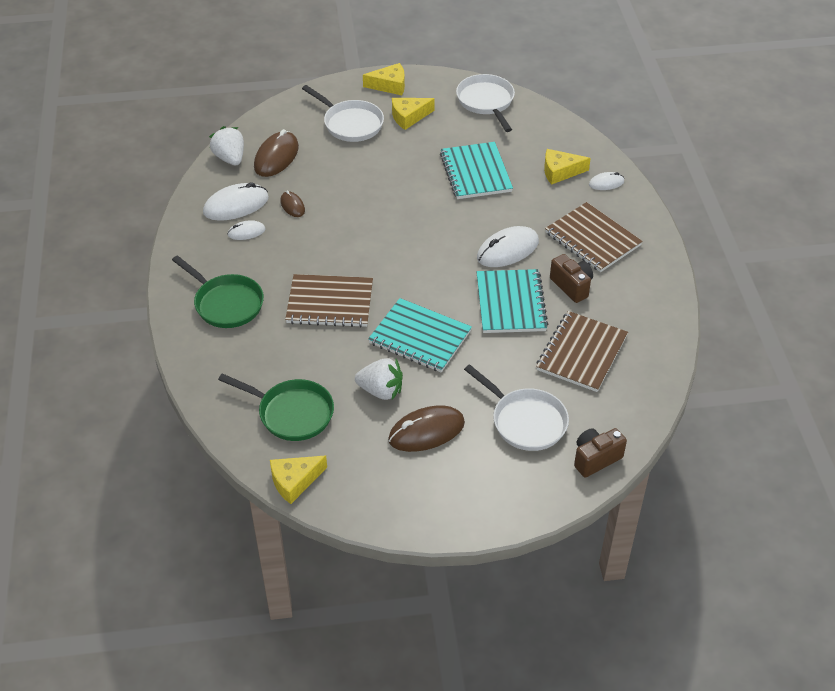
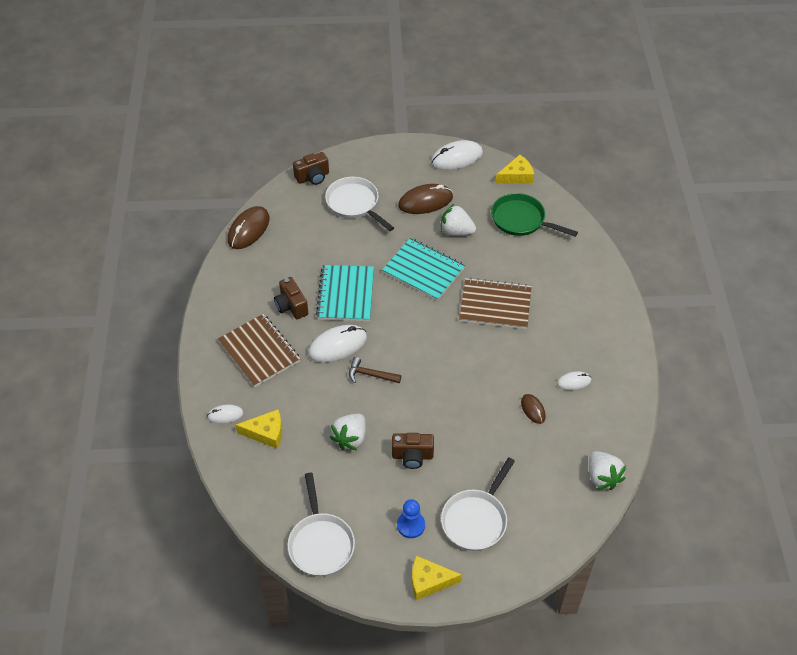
camera: 175 degrees left, 5 degrees up
green pan [172,255,264,328] -> none
white mouse [203,182,269,221] -> white mouse moved to [431,140,483,170]
brown mouse [254,129,299,177] -> brown mouse moved to [228,206,270,249]
white pan [302,85,384,142] -> white pan turned 105 degrees counterclockwise [441,457,515,551]
yellow cheese [392,98,435,130] -> blue pawn [397,499,425,538]
turquoise notebook [440,142,513,199] -> white strawberry [330,414,366,450]
brown notebook [536,311,628,392] -> none
none -> brown hammer [349,357,401,383]
none -> brown camera [392,433,434,469]

